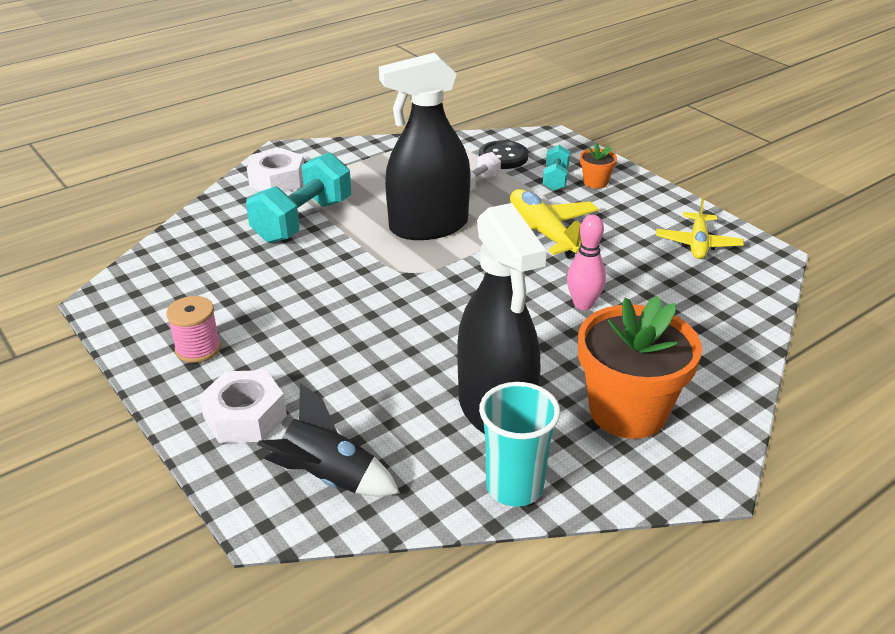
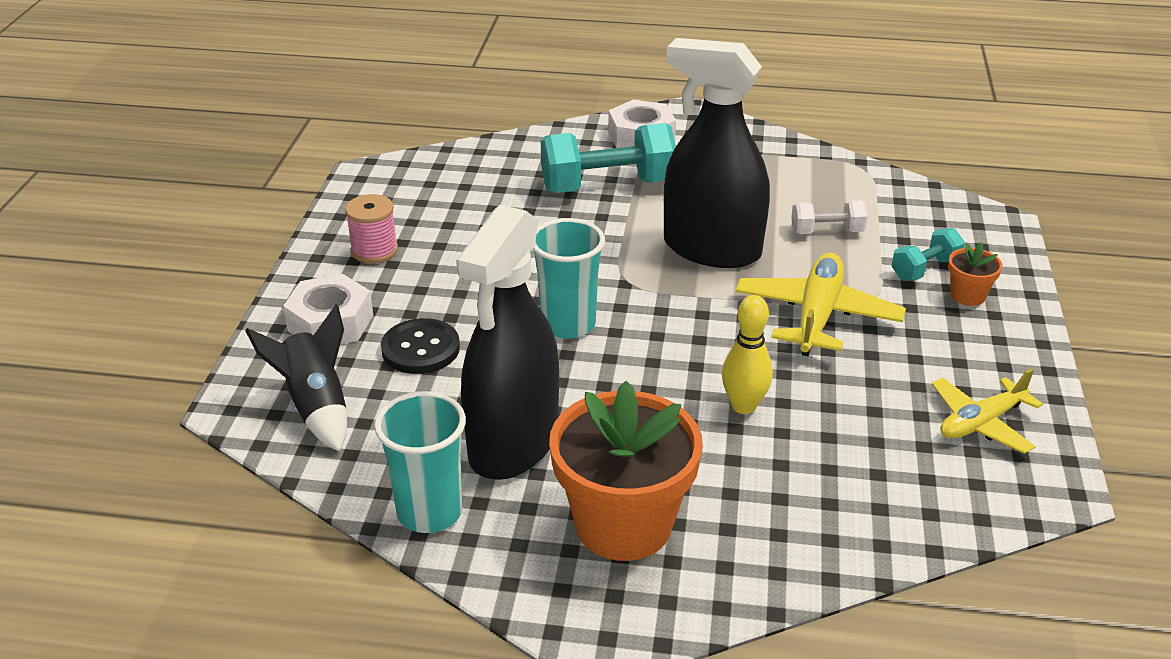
camera: 45 degrees right, 0 degrees up
black button [479,140,528,169] -> black button moved to [381,318,460,374]
pink bowling pin [567,215,606,310] -> yellow bowling pin [722,295,773,414]
none -> turquoise cup [533,218,605,339]

